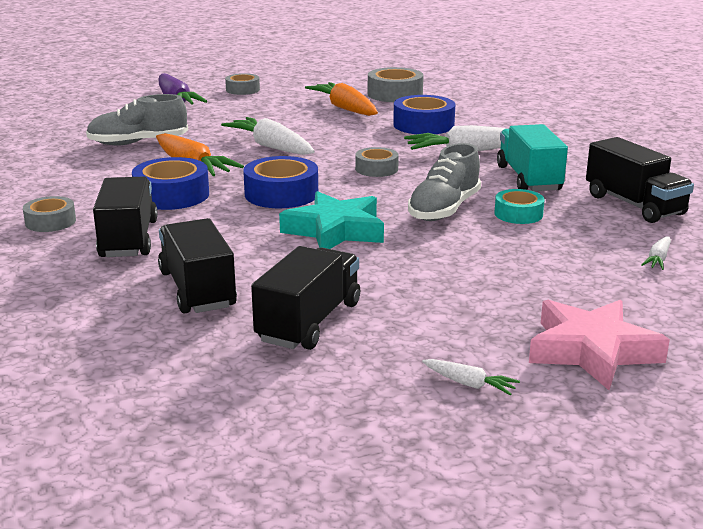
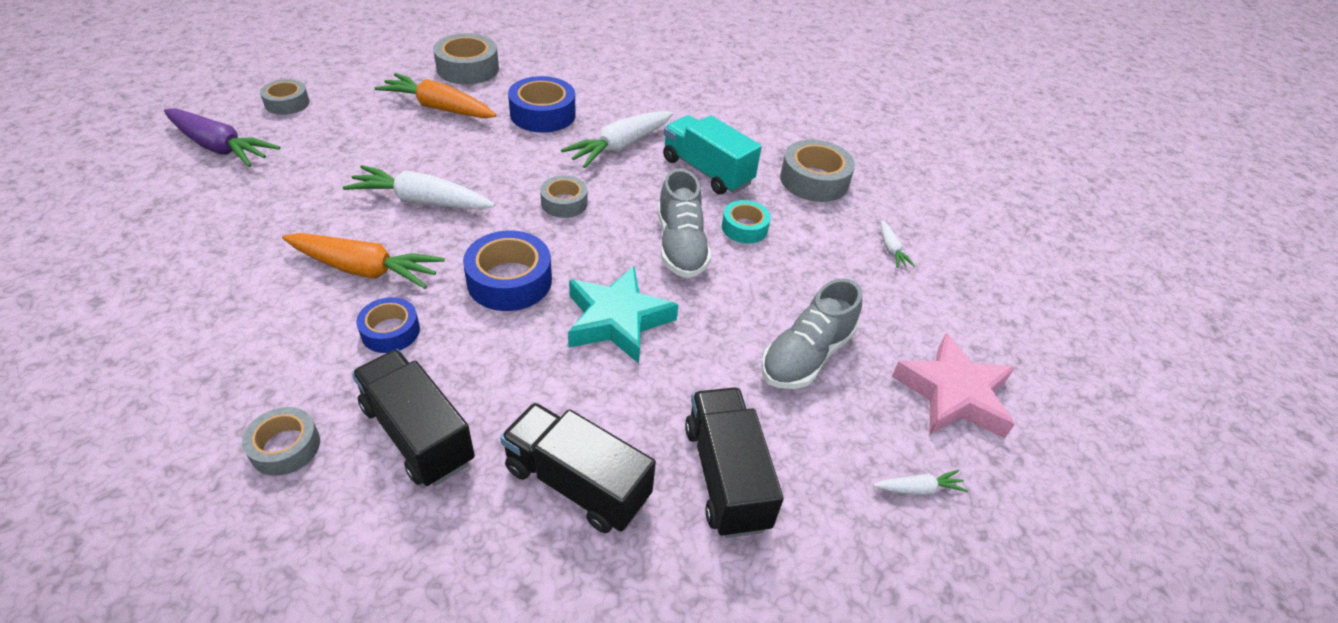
camera: 40 degrees left, 20 degrees up
grey shoe [86,94,188,146] -> grey shoe moved to [761,278,862,389]
blue tape [132,157,209,210] -> blue tape [356,297,420,353], size x0.62
black truck [586,137,694,223] -> grey tape [780,139,855,202]

